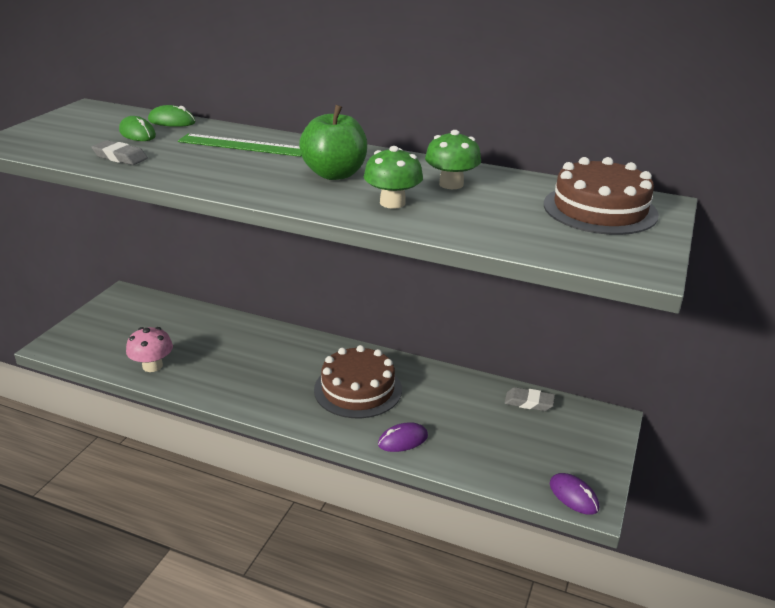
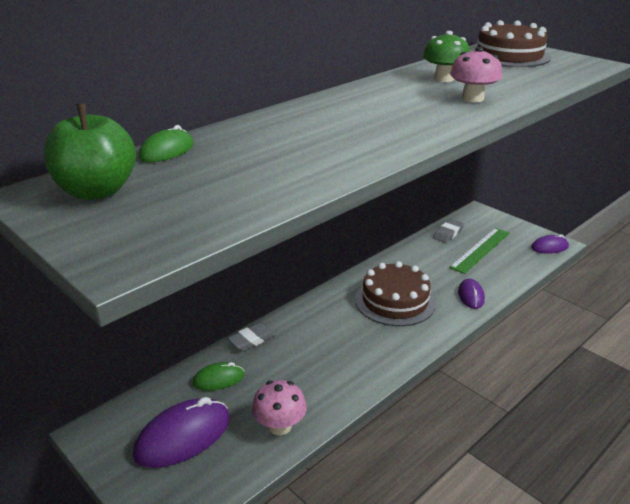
camera: 65 degrees left, 0 degrees up
grey eraser [91,140,148,165] -> grey eraser moved to [227,323,276,351]
green mouse [119,116,156,141] -> green mouse moved to [192,362,244,391]
green ruler [178,134,302,157] -> green ruler moved to [449,228,510,274]
green apple [299,105,367,180] -> green apple moved to [43,104,136,200]
green mushroom [364,146,423,209] -> pink mushroom [450,47,502,102]
none -> purple mouse [133,397,230,468]

